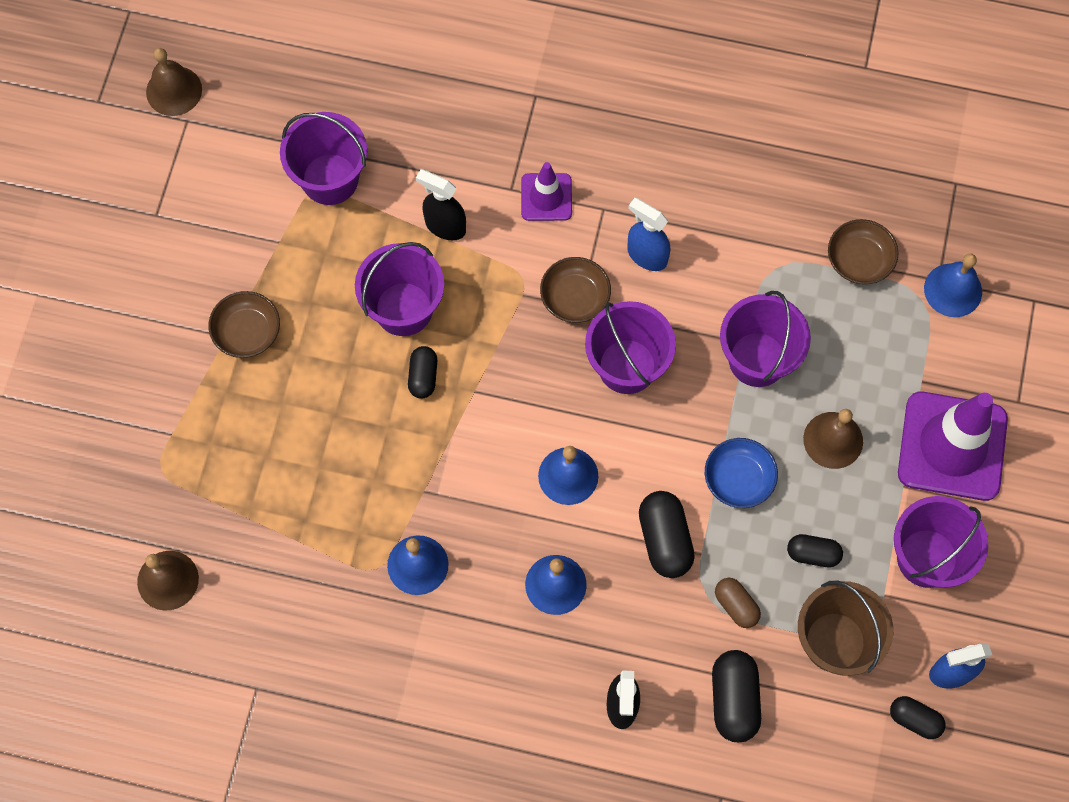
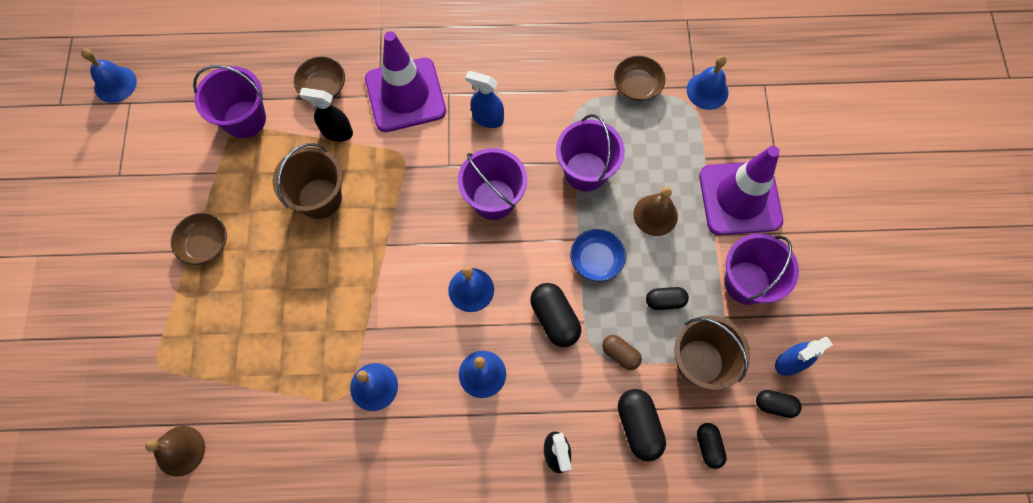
camera: 15 degrees left, 0 degrees up
brown bell [146,48,202,116] -> blue bell [81,48,137,103]
purple bucket [355,242,444,336] -> brown bucket [273,143,343,219]
black capsule [408,346,437,399] -> black capsule moved to [697,423,727,469]
purple traffic cone [521,162,572,221] -> purple traffic cone [365,31,446,132], size x1.90
brown bowl [540,257,611,323] -> brown bowl moved to [294,56,345,98]

